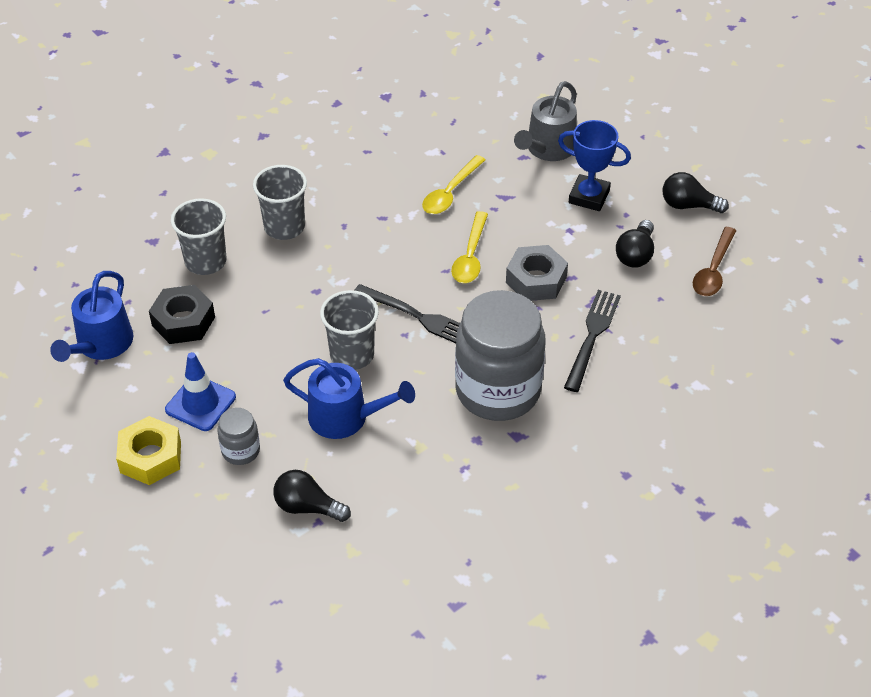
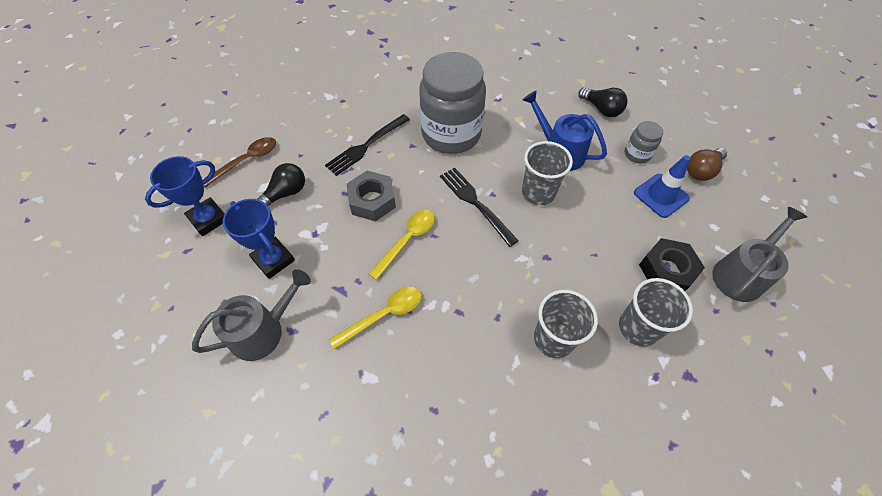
camera: 155 degrees left, 10 degrees up
blue watering can [50,271,133,362] -> grey watering can [712,207,807,302]
yellow nut [116,416,181,485] -> brown light bulb [687,148,727,181]
black light bulb [663,172,729,213] -> blue trophy [145,156,225,236]

